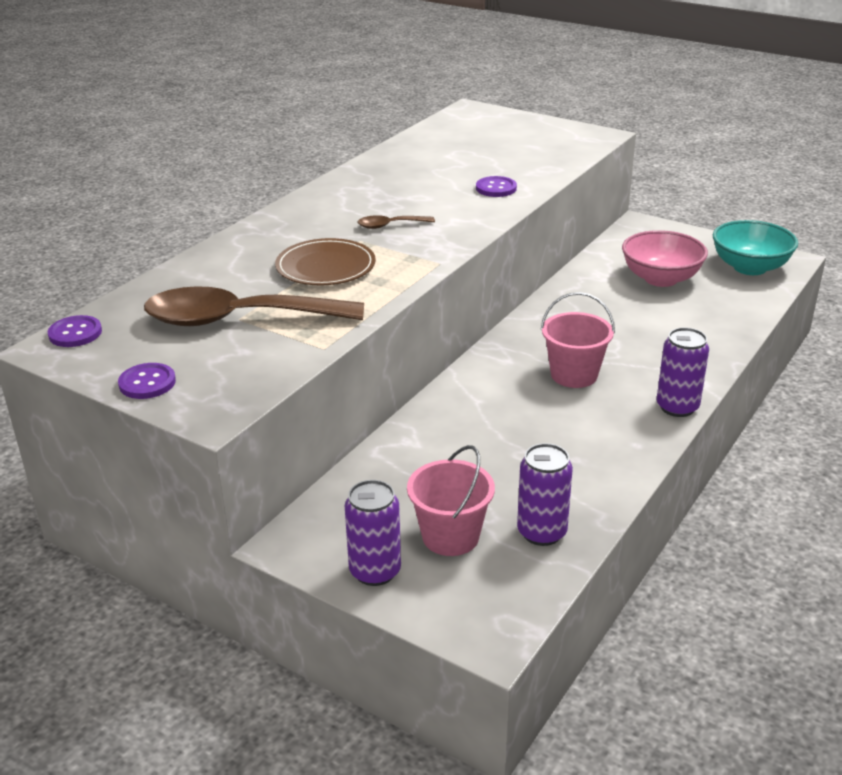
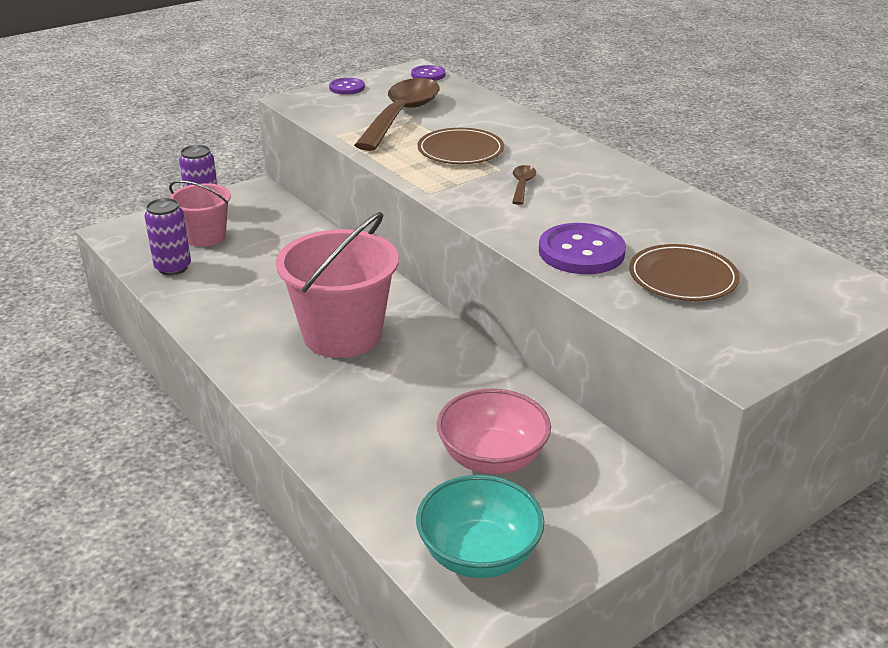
camera: 110 degrees right, 0 degrees up
purple button [476,176,517,197] -> purple button [539,223,626,274], size x1.77
pink bucket [541,292,615,388] -> pink bucket [276,212,399,358], size x1.70
purple can [657,327,709,417] -> none
none -> brown plate [629,244,740,301]

